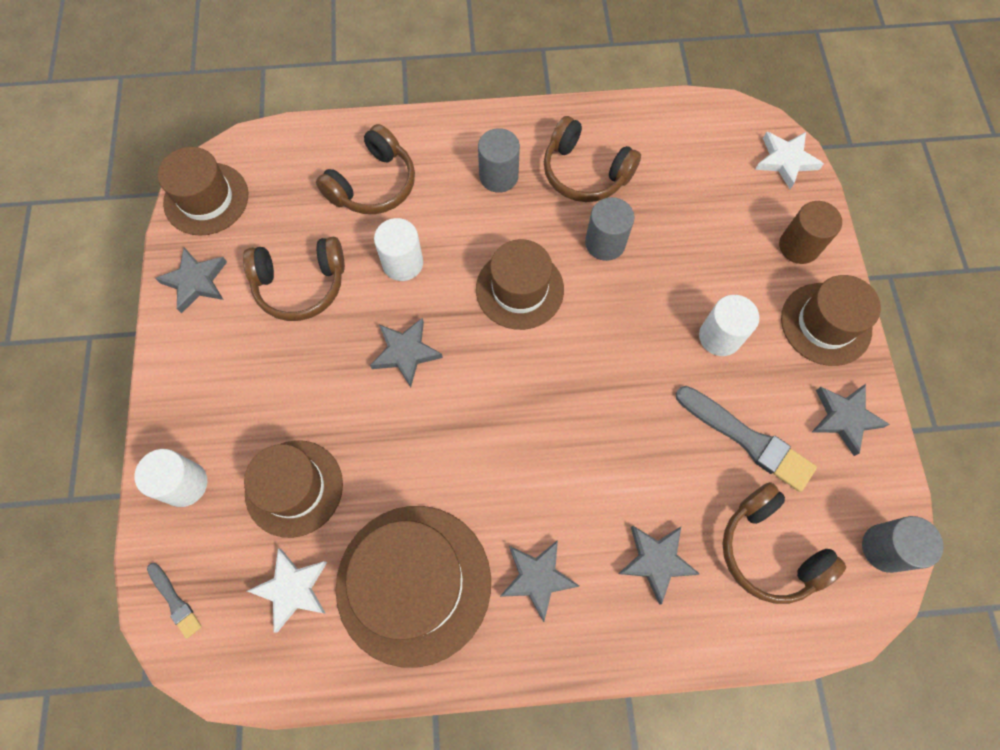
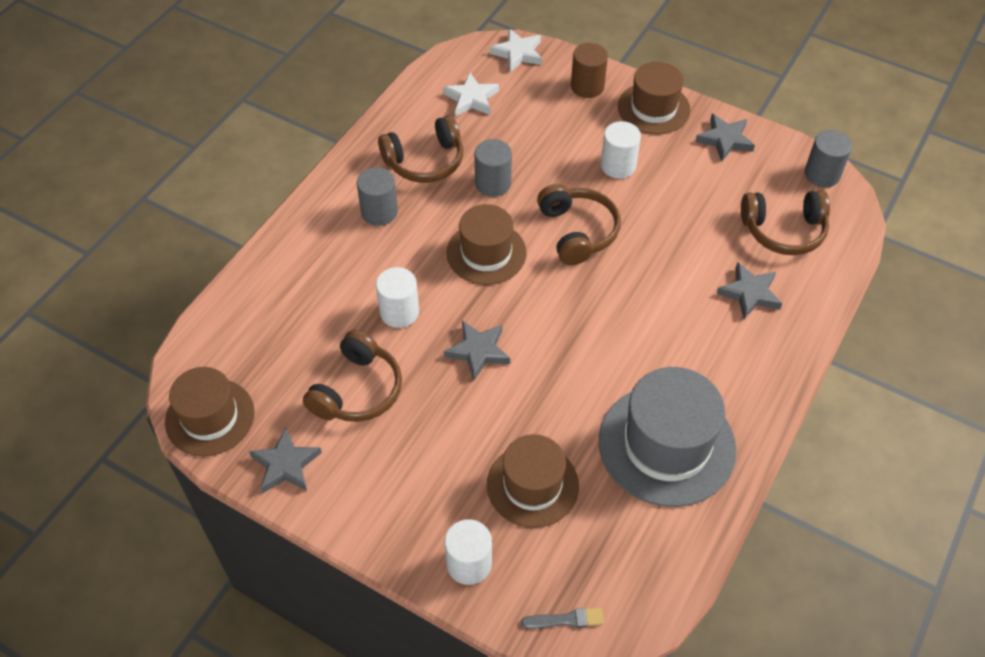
camera: 55 degrees left, 15 degrees down
white star [247,548,327,633] -> white star moved to [443,72,499,116]
brown headphones [316,124,415,214] -> brown headphones moved to [537,184,621,265]
brown hat [336,506,491,668] -> grey hat [599,367,736,507]
grey star [500,540,579,622] -> none
grey brush [675,386,817,492] -> none

